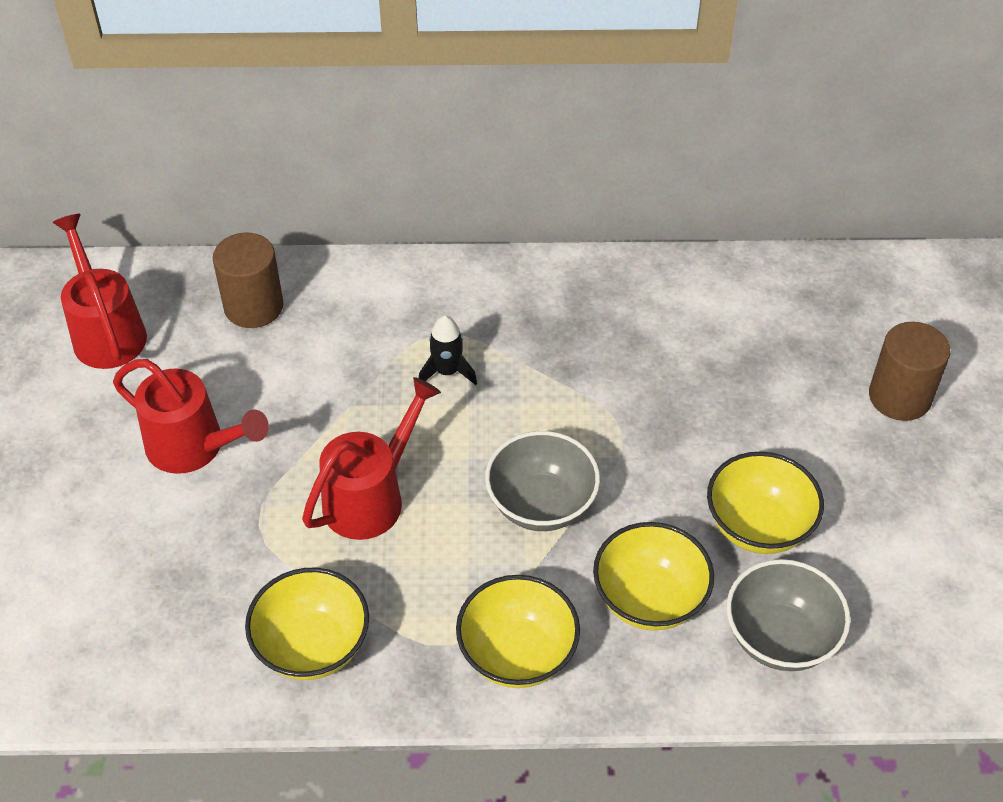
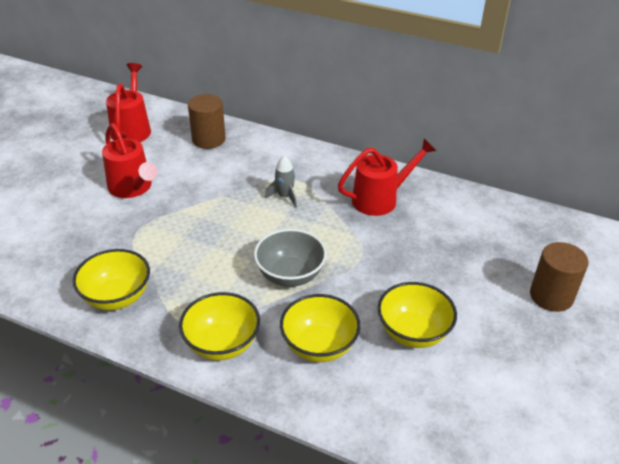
camera: 25 degrees right, 10 degrees down
red watering can [302,377,441,540] -> red watering can moved to [338,139,436,216]
black rocket [419,315,477,385] -> grey rocket [265,155,297,208]
grey bowl [727,559,851,671] -> none

